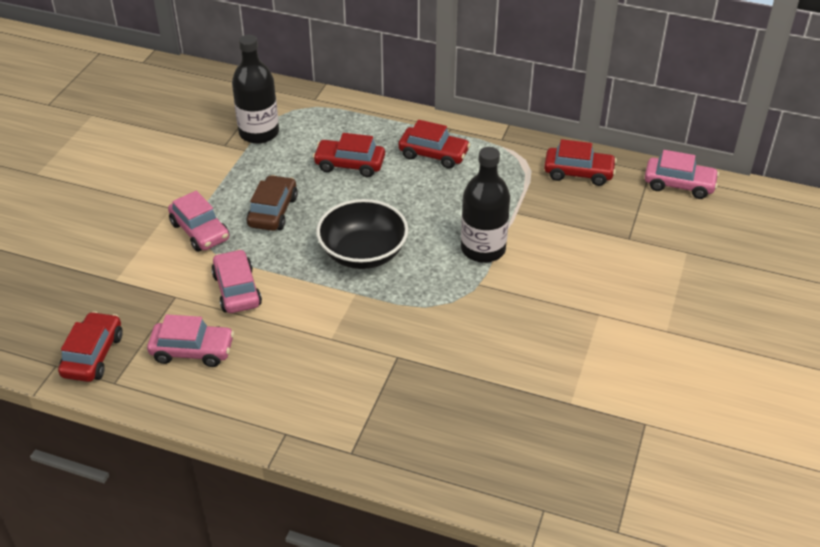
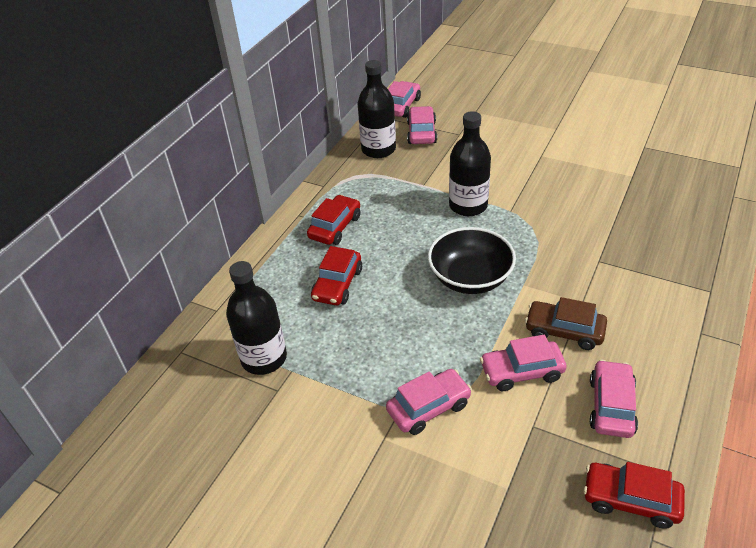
camera: 80 degrees left, 0 degrees up
brown car [246,175,298,231] -> brown car moved to [525,297,607,350]
red car [544,139,617,186] -> black bottle [357,60,396,158]
none -> pink car [407,106,437,144]

